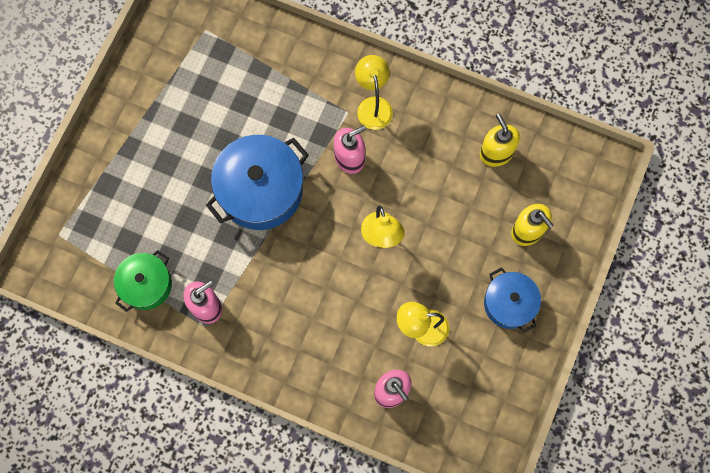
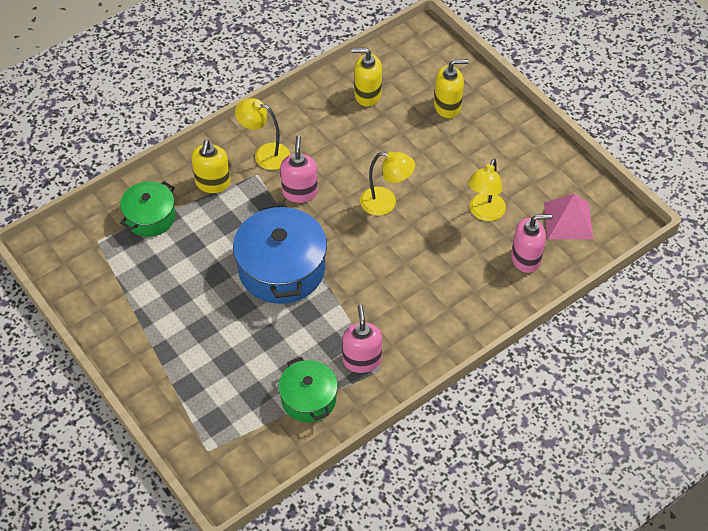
camera: 60 degrees left, 20 degrees down
blue pot [484,267,541,333] -> none
none -> green pot [120,181,175,237]
none -> yellow soap dispenser [191,140,230,193]
none -> pink pyramid [544,194,593,239]

